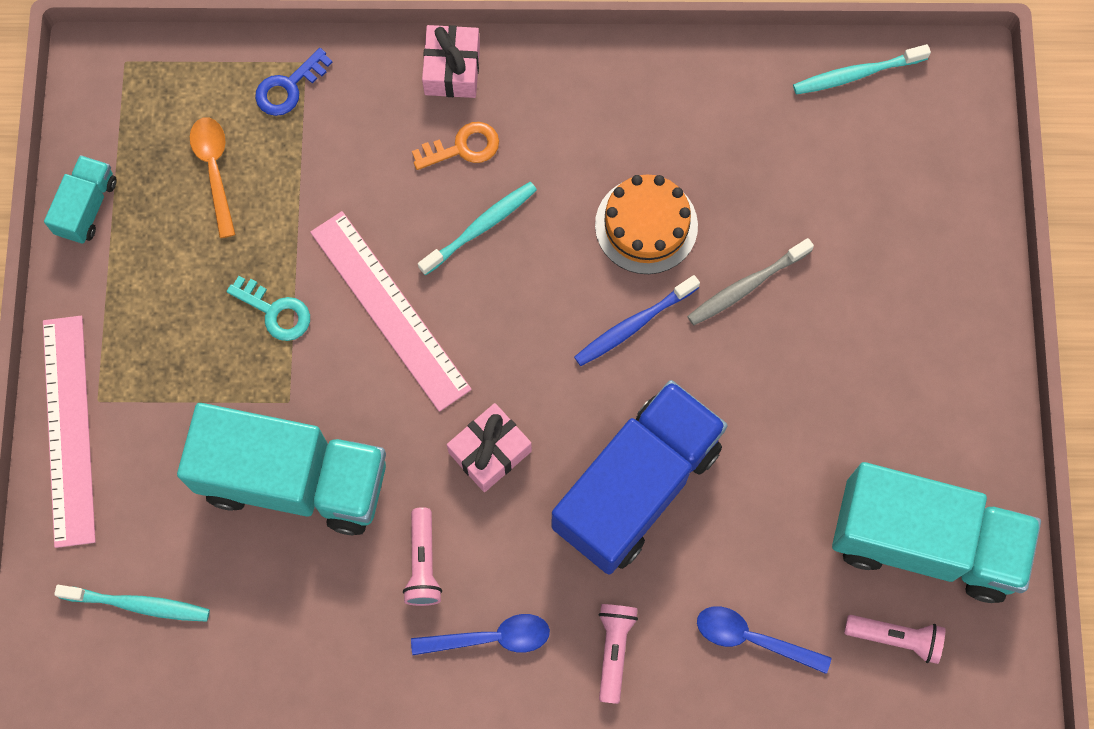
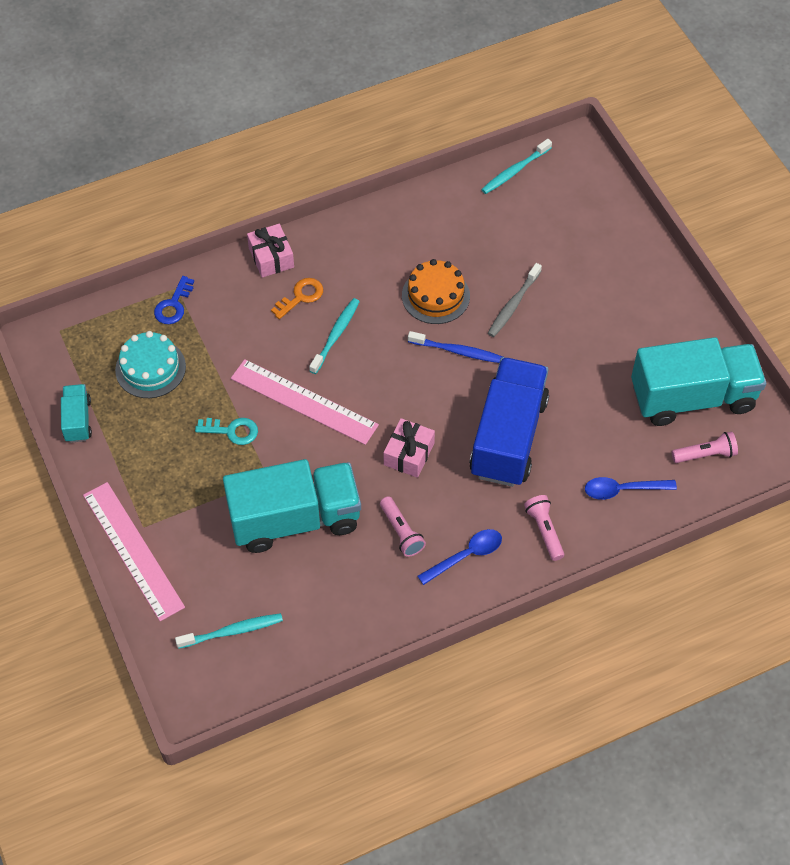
camera: 25 degrees left, 15 degrees down
orange spoon [190,117,236,238] -> turquoise cake [115,331,186,398]
blue toothbrush [574,275,700,366] -> blue toothbrush turned 105 degrees counterclockwise [408,331,503,363]

